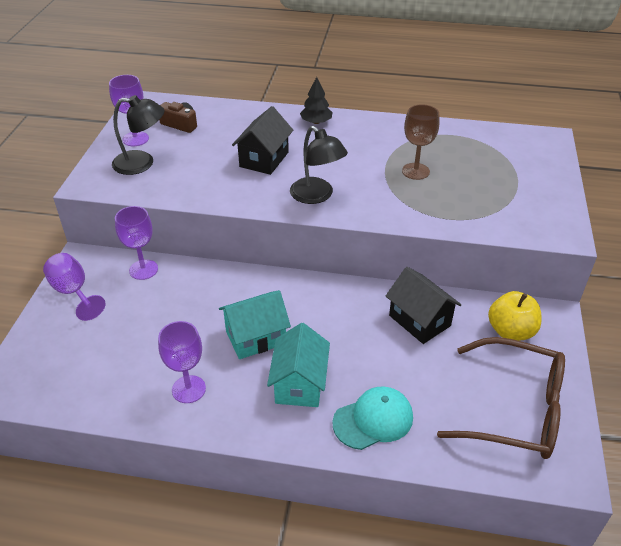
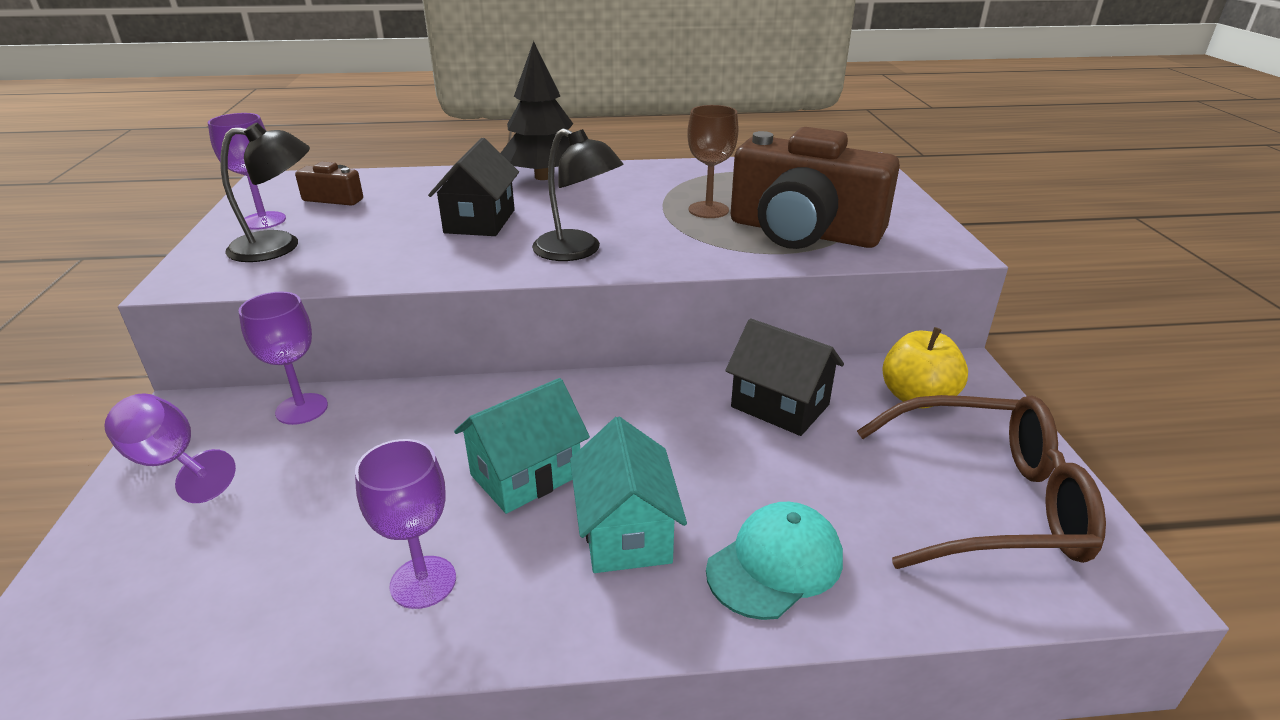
camera: 15 degrees left, 10 degrees down
black tree [300,77,332,124] -> black tree [501,41,573,180], size x1.77
none -> brown camera [731,127,900,249]

